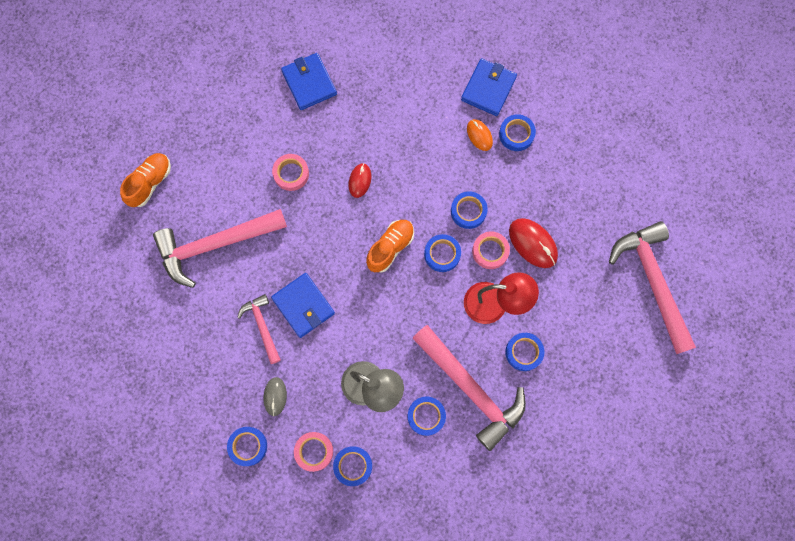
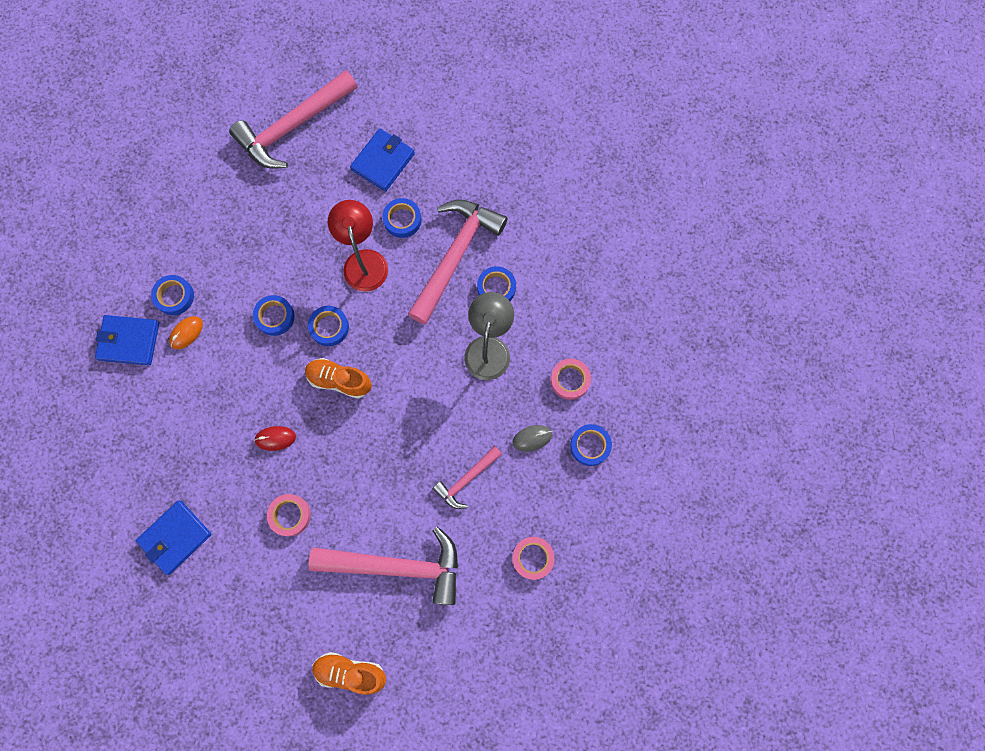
camera: 110 degrees left, 0 degrees up
pink hammer [153,209,287,288] -> pink hammer turned 45 degrees counterclockwise [309,526,458,605]
blue wallet [271,273,335,338] -> blue wallet moved to [350,128,415,192]
blue tape [333,446,372,486] -> none
pink tape [472,231,510,269] -> pink tape moved to [512,537,555,580]
red mouse [509,218,558,268] -> none

